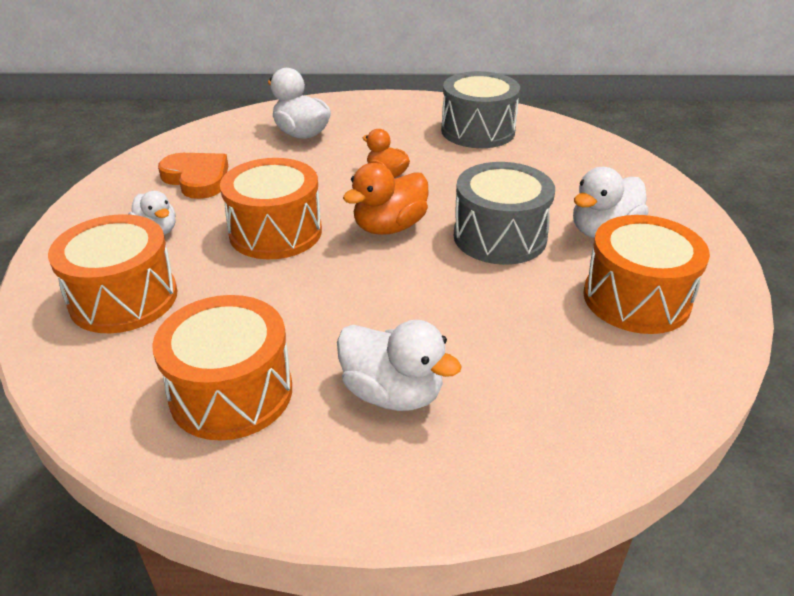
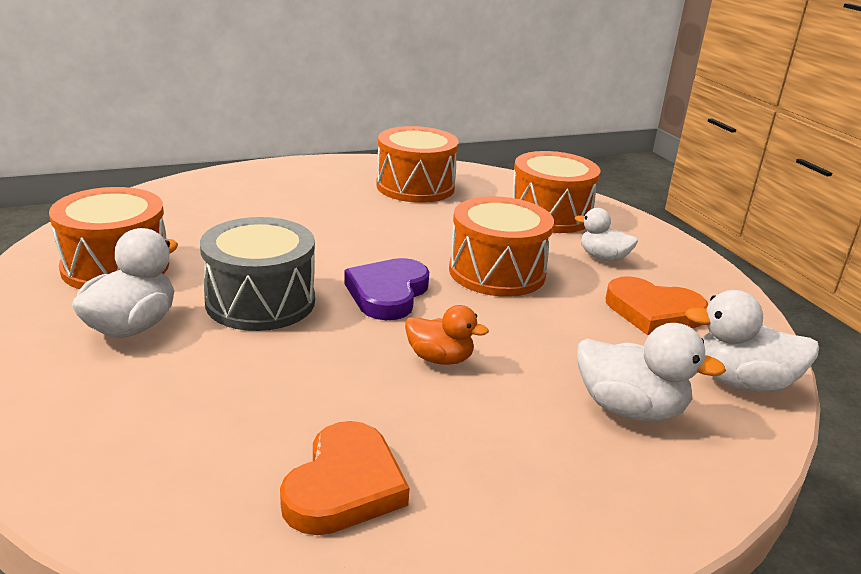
camera: 155 degrees right, 10 degrees down
white duck [337,320,462,411] -> white duck moved to [685,290,819,392]
orange duck [343,163,429,235] -> purple heart [344,258,429,320]
grey drum [441,71,520,148] -> orange heart [280,421,410,535]

